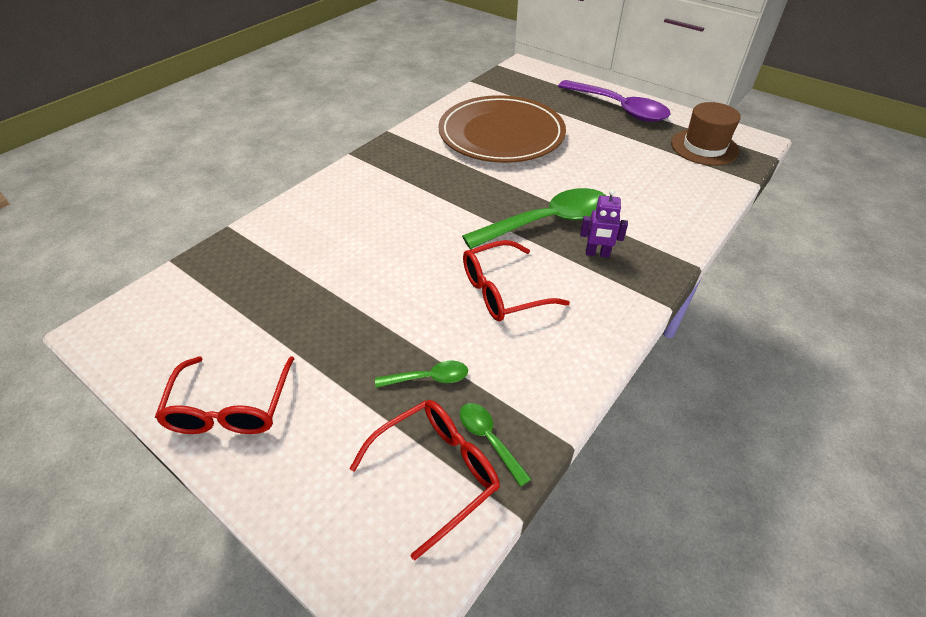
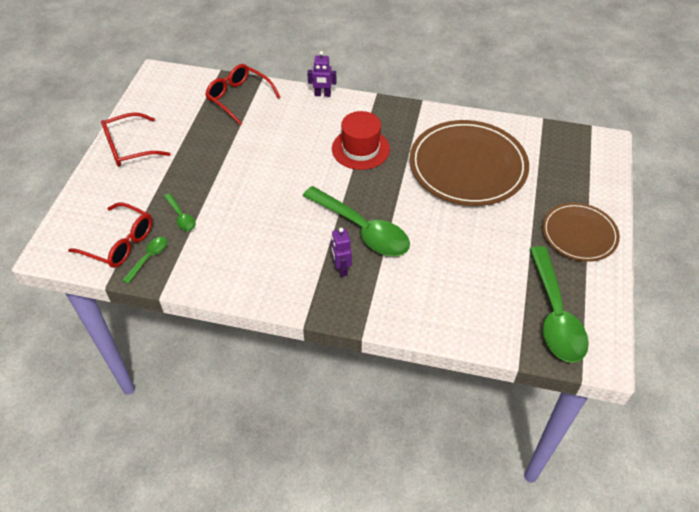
camera: 65 degrees right, 5 degrees up
red glasses [463,240,570,321] -> red glasses moved to [205,64,281,125]
purple spoon [558,80,670,122] -> brown plate [542,202,620,262]
brown hat [671,102,741,166] -> green spoon [530,246,589,363]
none -> purple robot [307,51,336,97]
none -> red hat [332,111,390,170]

